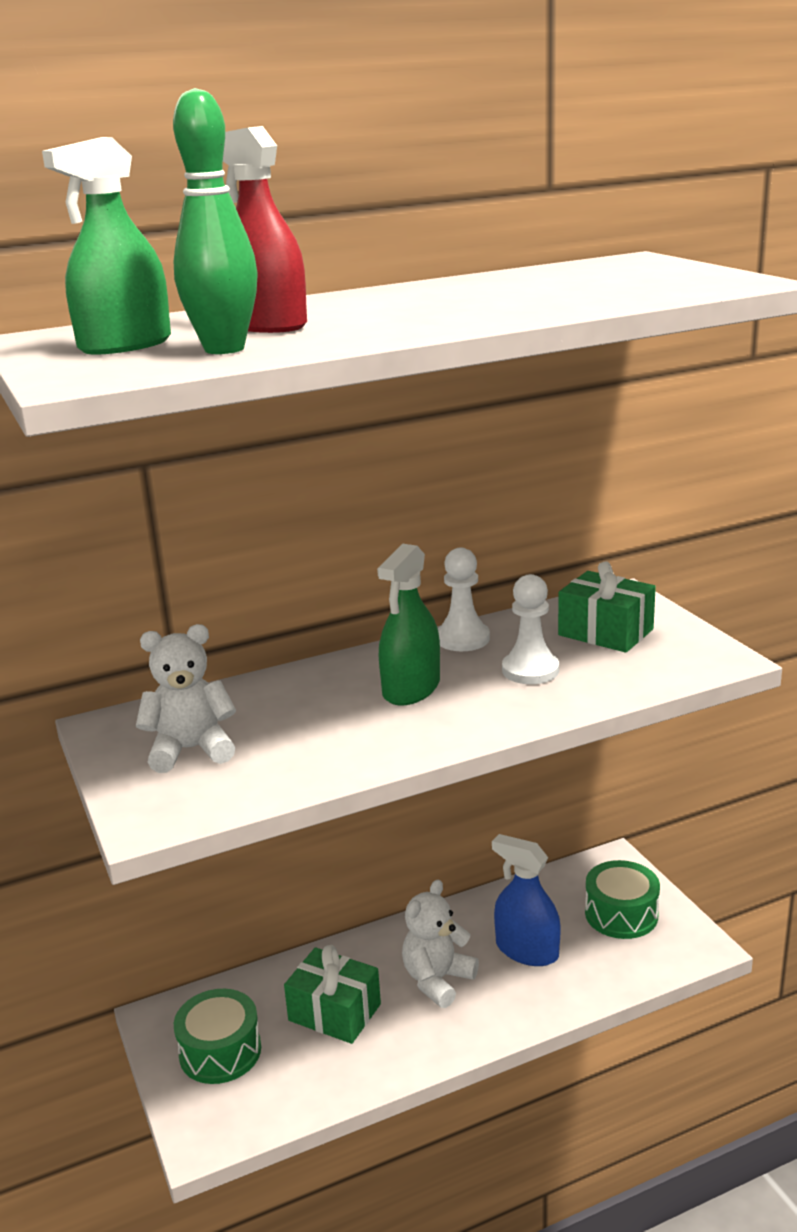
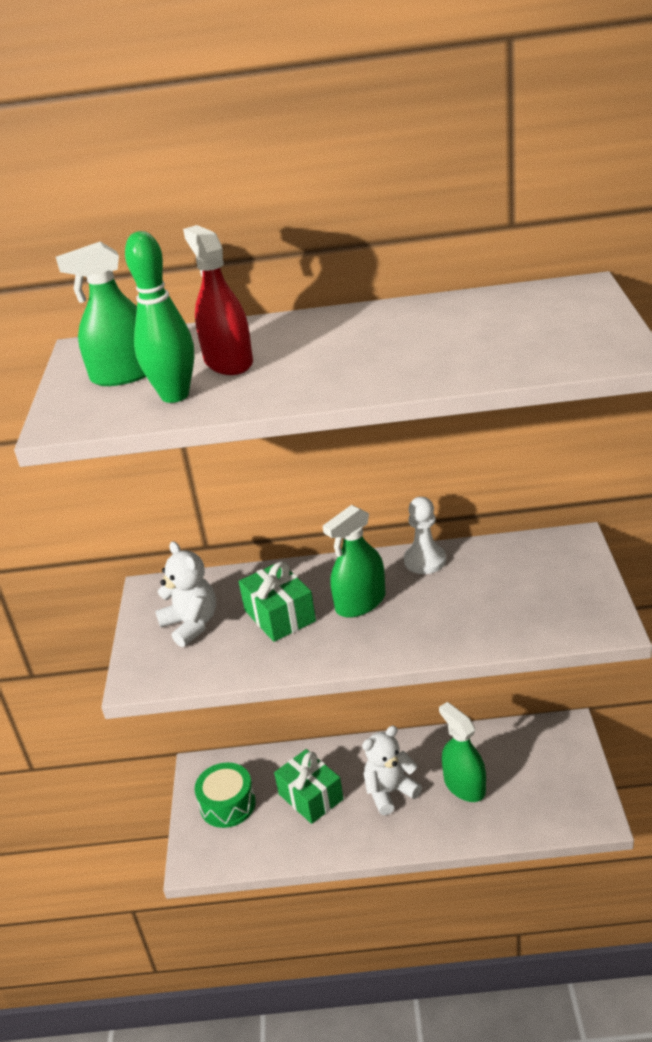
camera: 25 degrees right, 10 degrees up
white teddy bear [136,624,236,773] -> white teddy bear turned 45 degrees clockwise [155,541,216,647]
blue spray bottle [492,834,561,966] -> green spray bottle [439,702,486,802]
white pawn [502,574,559,684] -> none
green gift [558,561,656,653] -> green gift moved to [239,562,316,642]
green drum [585,860,660,939] -> none

